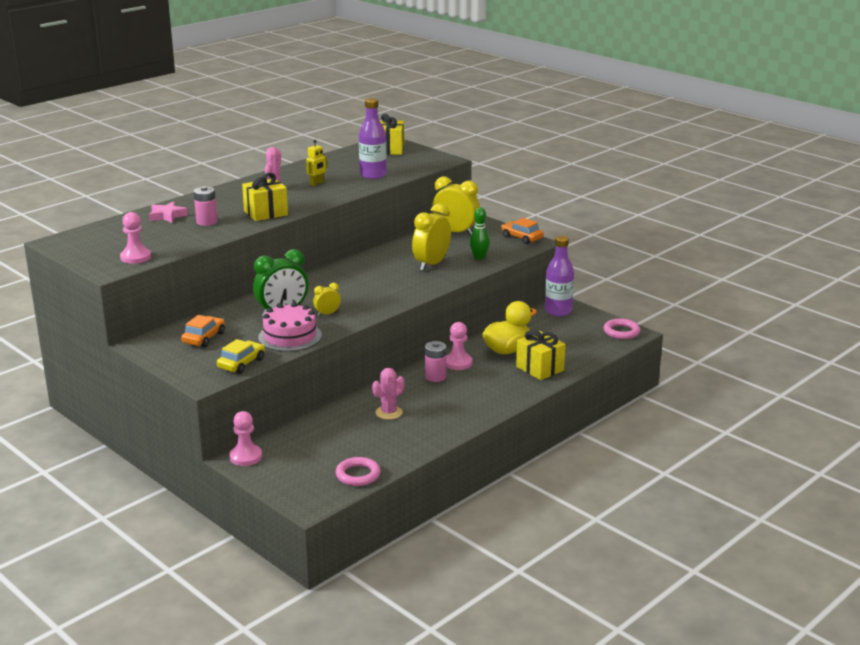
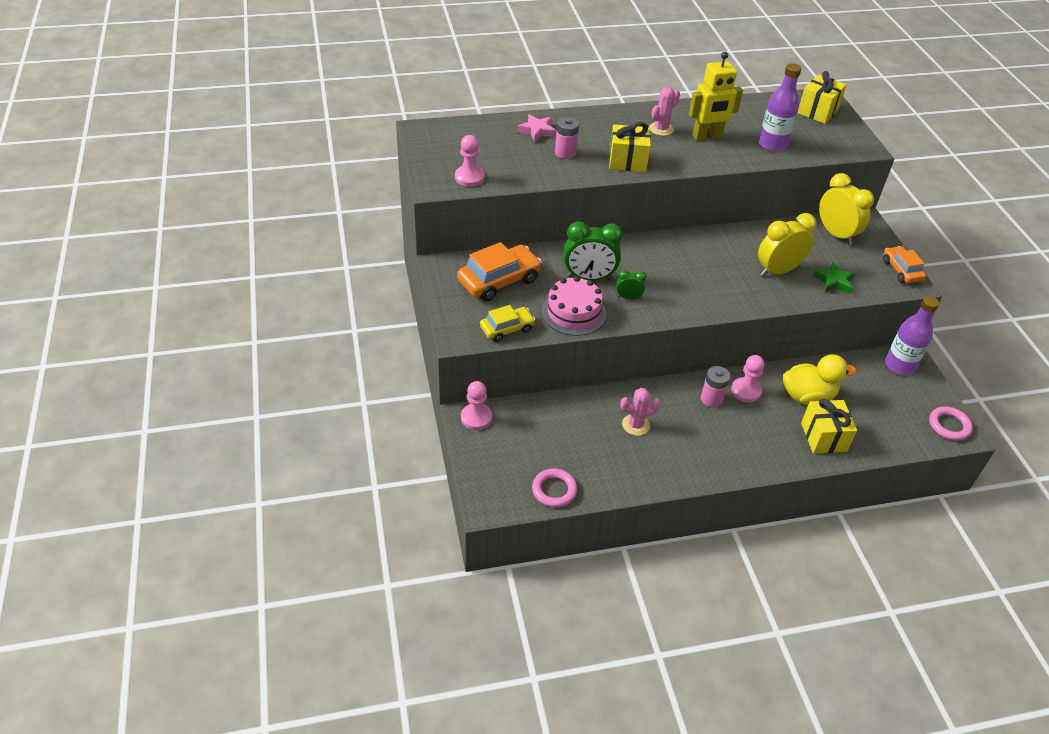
camera: 30 degrees right, 20 degrees up
orange car [181,315,225,347] -> orange car [457,242,542,301], size x1.63
yellow robot [306,140,327,186] -> yellow robot [689,52,743,141], size x1.85
yellow clock [313,283,341,316] -> green clock [616,270,646,299]
green bowling pin [470,207,490,260] -> green star [813,262,856,294]

